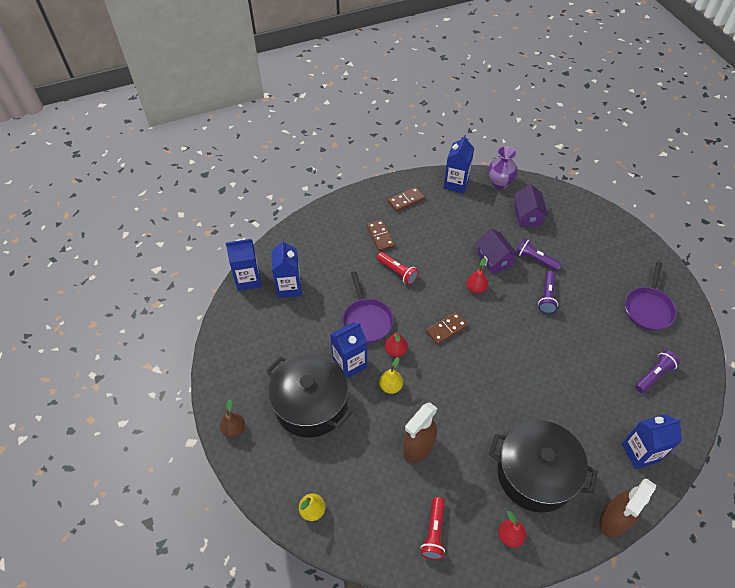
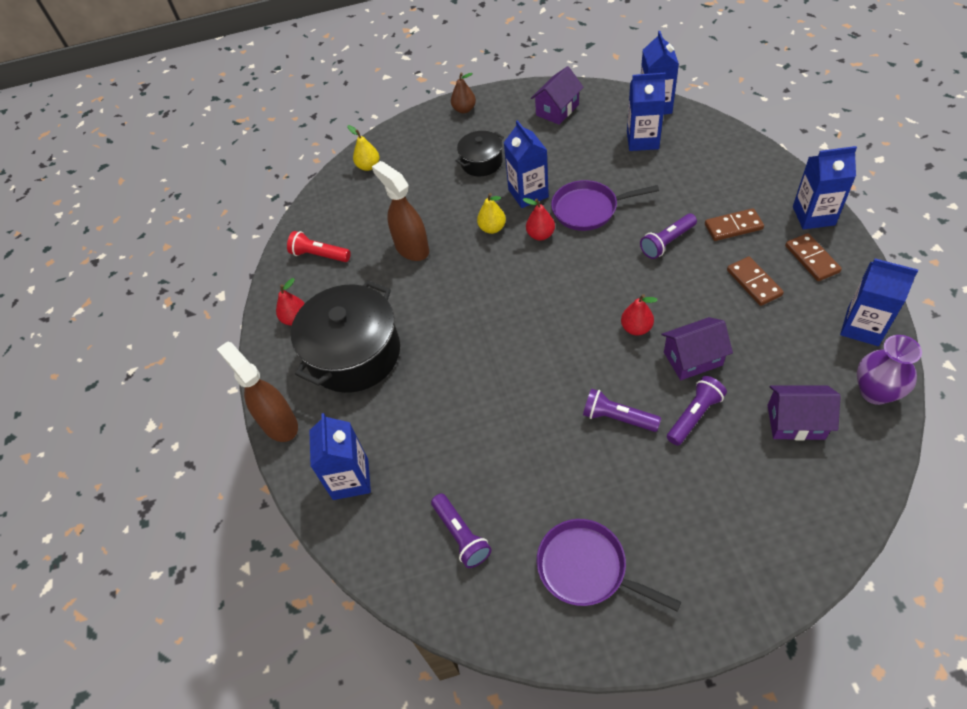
camera: 105 degrees right, 0 degrees up
black pot [266,353,353,437] -> black pot [456,131,504,176], size x0.52
red flashlight [377,252,419,285] -> purple flashlight [640,214,697,259]
brown domino [426,312,468,345] -> brown domino moved to [727,256,784,306]
none -> purple house [531,66,584,125]
none -> blue carton [793,146,857,230]

